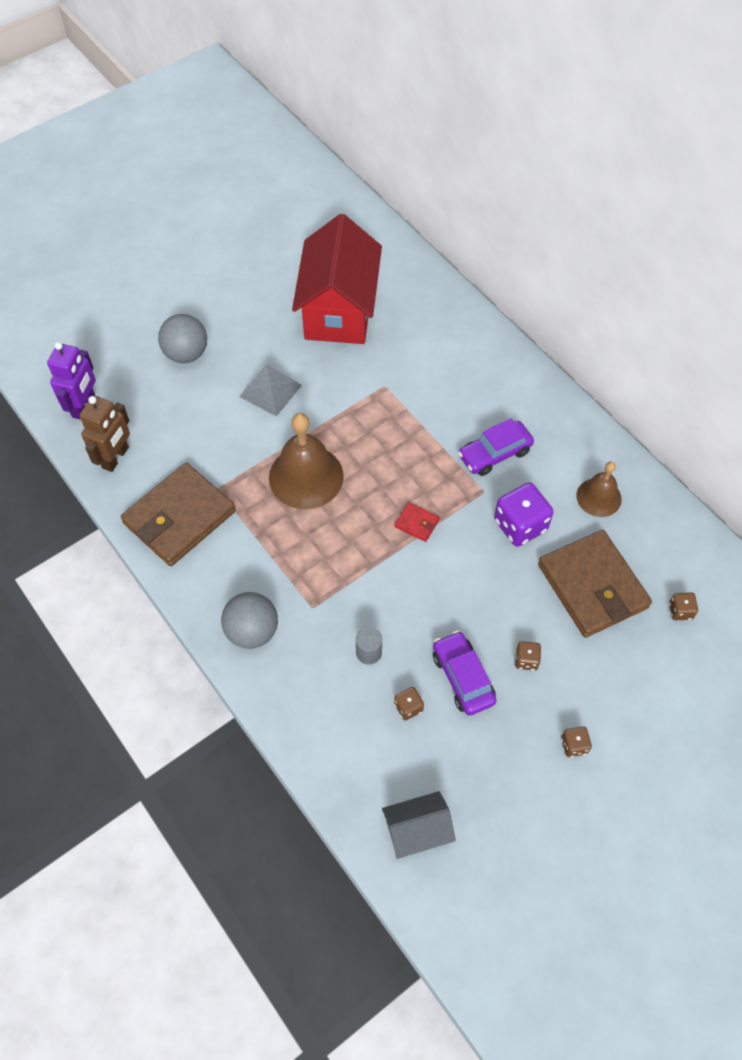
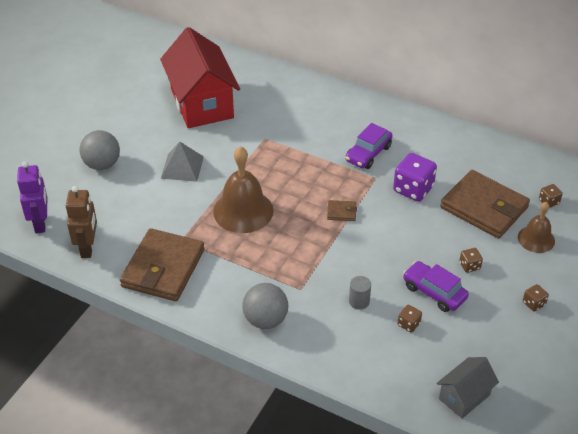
camera: 25 degrees left, 15 degrees down
red wallet [395,502,440,542] -> brown wallet [327,200,357,221]
brown bell [576,462,622,517] -> brown bell moved to [518,202,555,253]

